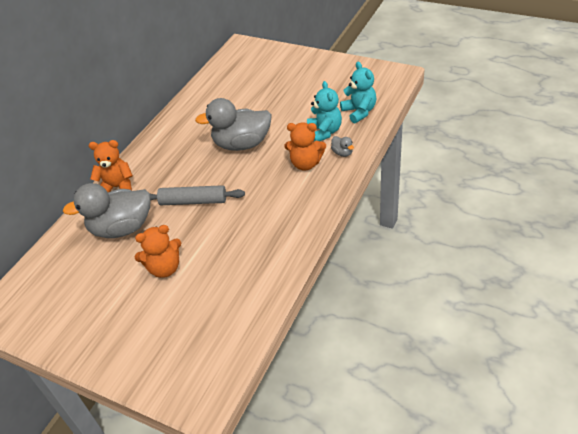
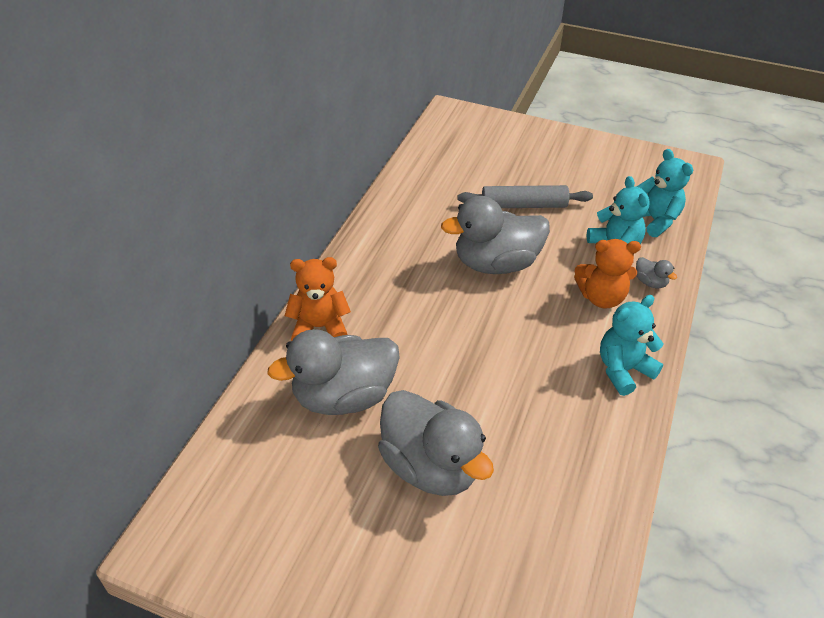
camera: 10 degrees left, 0 degrees up
orange teddy bear [135,225,181,278] -> grey duck [378,390,494,496]
grey rolling pin [150,185,245,205] -> grey rolling pin moved to [457,185,593,208]
none -> turquoise teddy bear [600,295,664,396]

